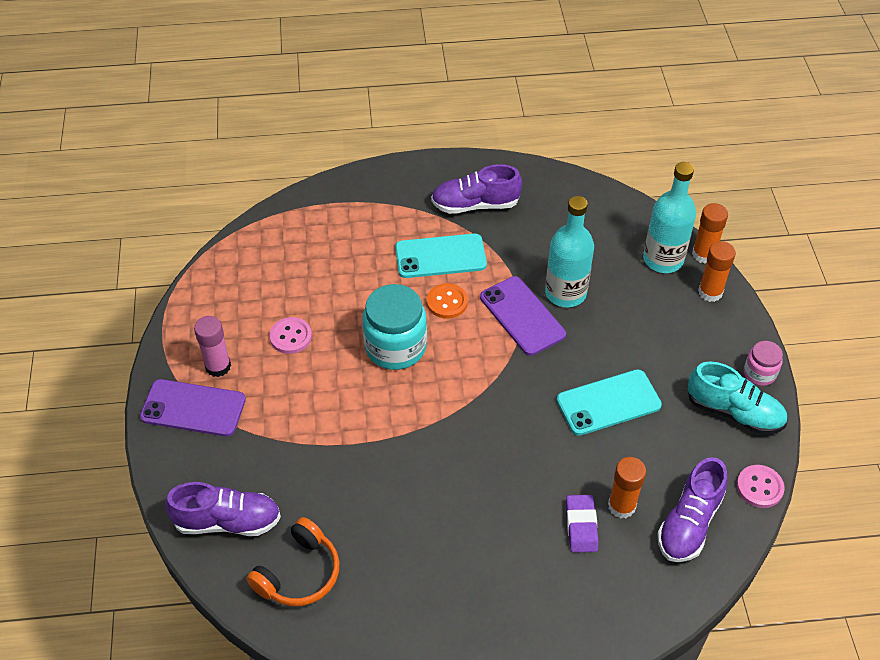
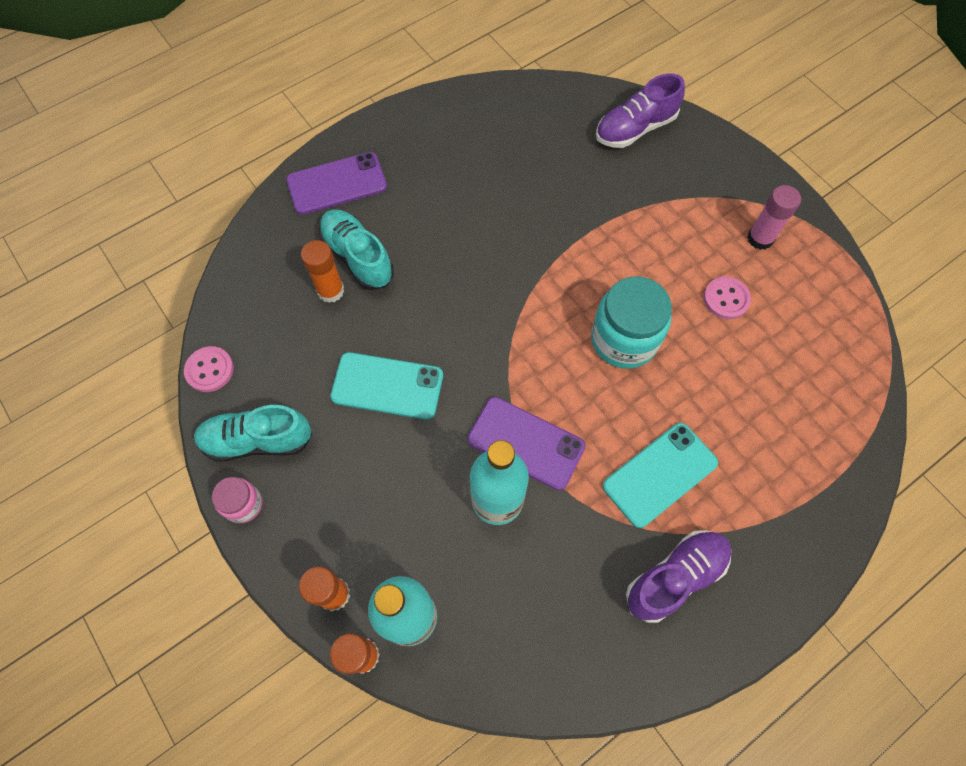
camera: 150 degrees right, 15 degrees up
purple phone [140,379,246,436] -> purple phone moved to [286,152,387,215]
orange headphones [246,517,339,606] -> none
orange button [427,283,468,319] -> none
turquoise phone [557,369,662,436] -> turquoise phone turned 60 degrees clockwise [330,352,443,420]
purple eraser [566,495,599,553] -> turquoise shoe [319,210,394,290]
purple shoe [657,457,727,562] -> none

